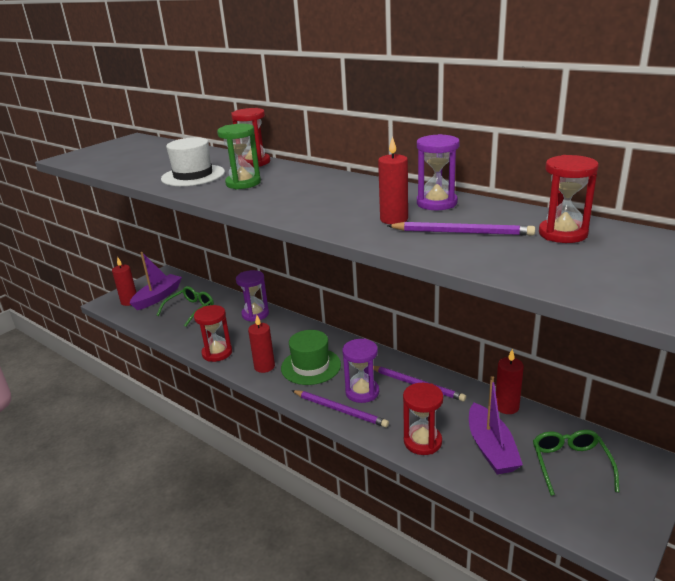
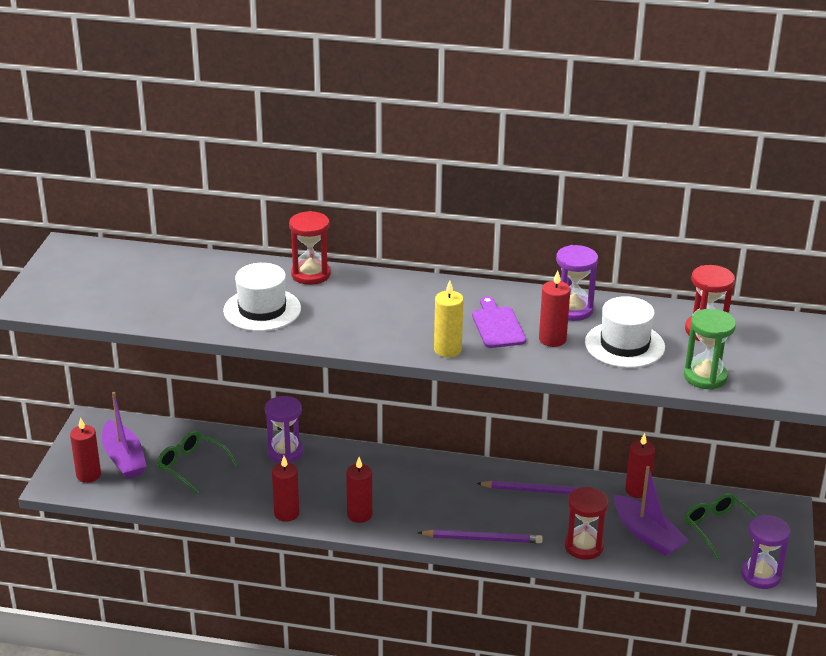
camera: 30 degrees left, 5 degrees up
purple boat [130,252,182,310] -> purple boat turned 150 degrees clockwise [102,392,147,479]
green glasses [157,286,214,327] -> green glasses turned 60 degrees counterclockwise [157,431,237,494]
red hourglass [194,305,232,362] -> red candle [272,456,299,522]
green hourglass [217,124,261,189] -> green hourglass moved to [684,309,736,390]
green hat [281,330,341,385] -> none
purple hourglass [342,339,379,403] -> purple hourglass moved to [741,514,790,589]
purple pencil [387,222,535,236] -> white hat [585,296,665,368]
none -> yellow candle [434,280,464,357]
none -> purple cutting board [472,296,526,348]

